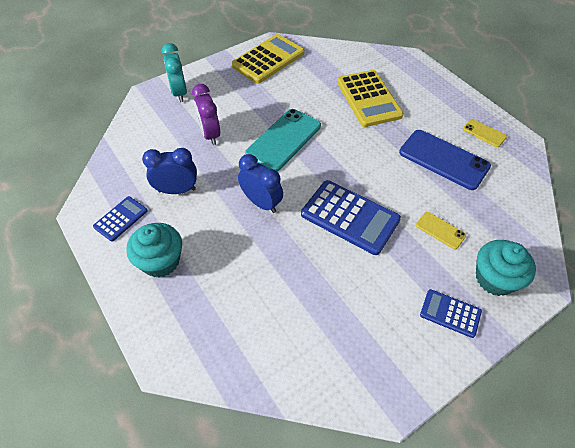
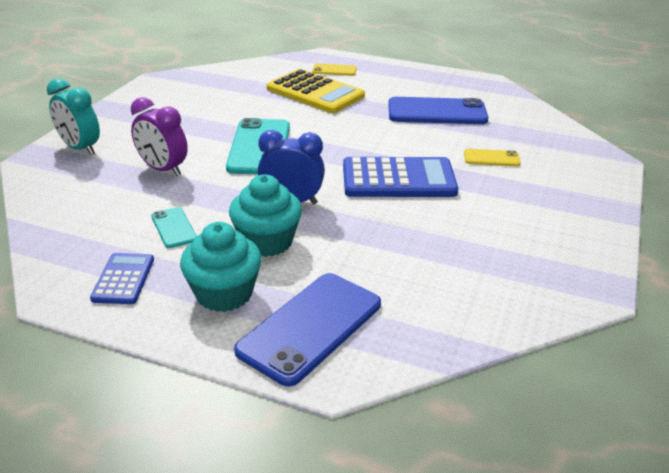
camera: 35 degrees left, 20 degrees down
blue clock [142,148,197,194] -> turquoise phone [151,207,197,248]
yellow calculator [231,34,304,83] -> none
blue calculator [420,289,482,338] -> none
yellow phone [463,119,507,147] -> yellow phone moved to [312,63,357,76]
turquoise cupcake [476,240,536,296] -> turquoise cupcake moved to [229,175,302,257]
none -> blue phone [234,273,381,387]

